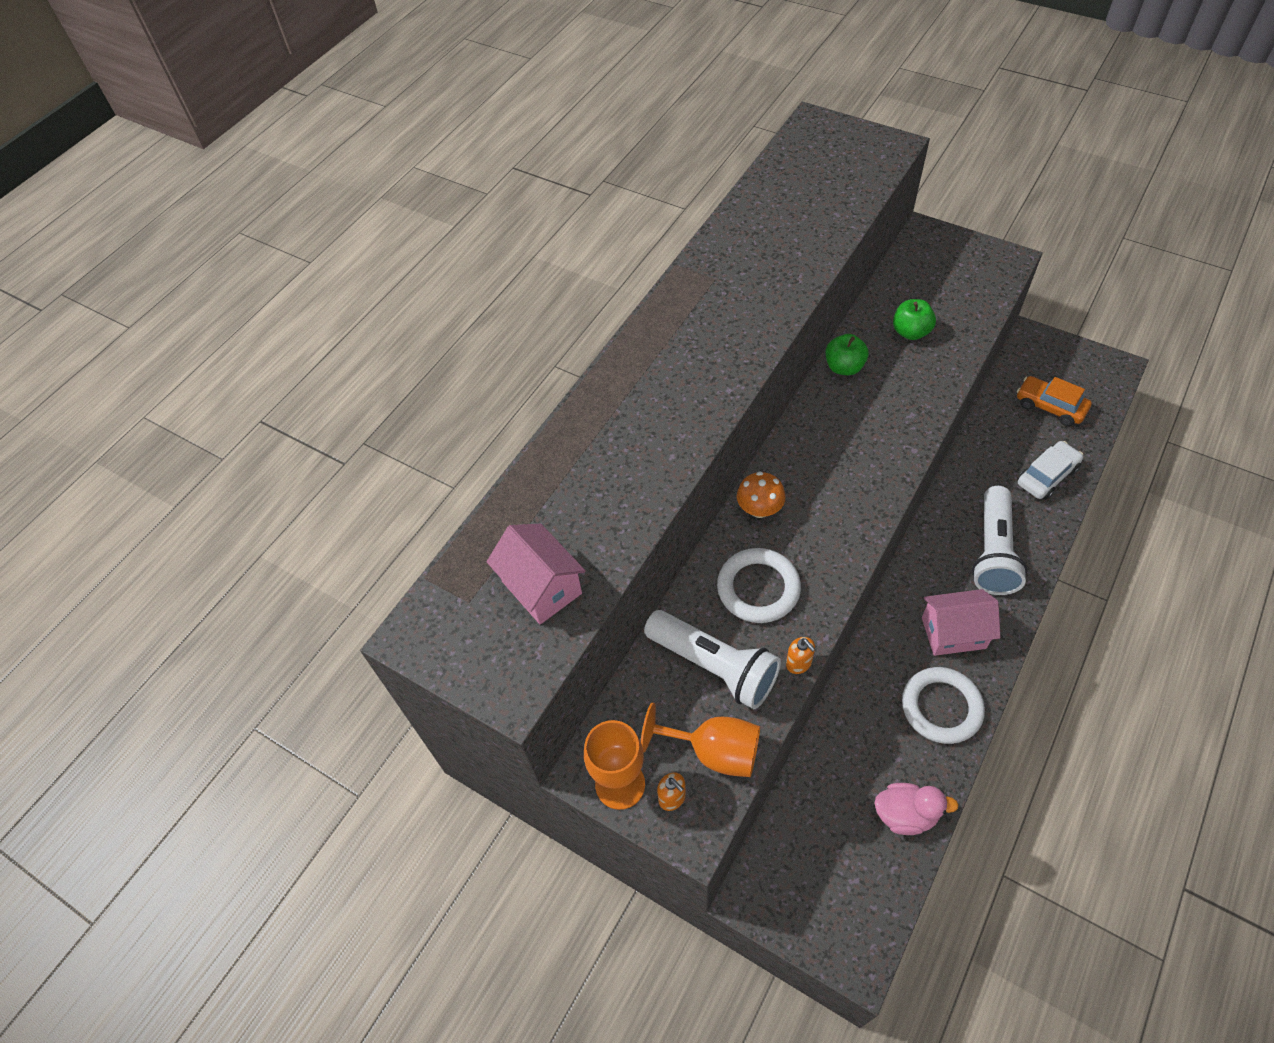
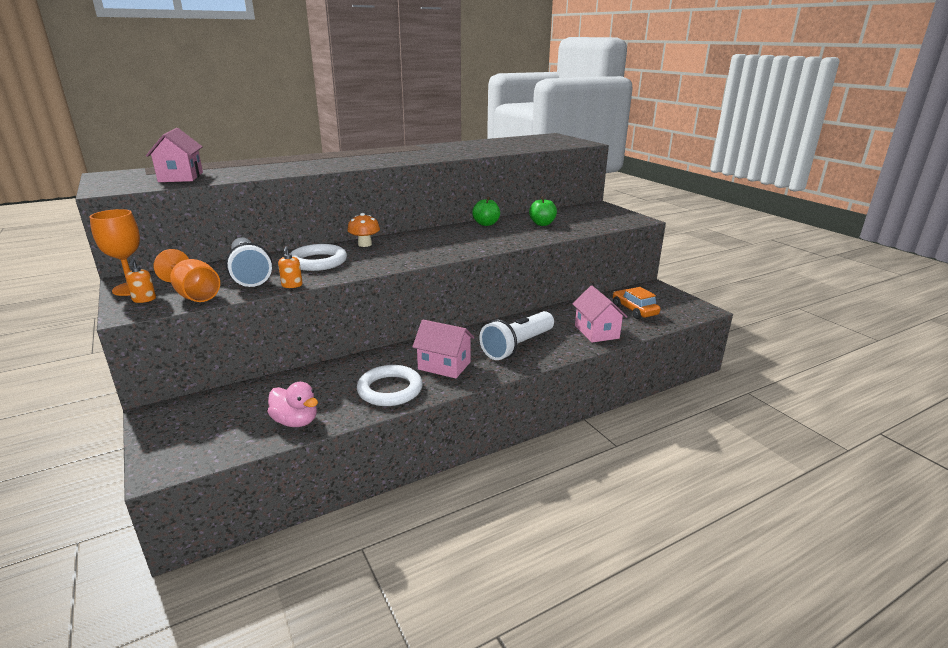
camera: 25 degrees right, 30 degrees down
white car [1018,441,1083,500] -> pink house [573,286,627,342]

